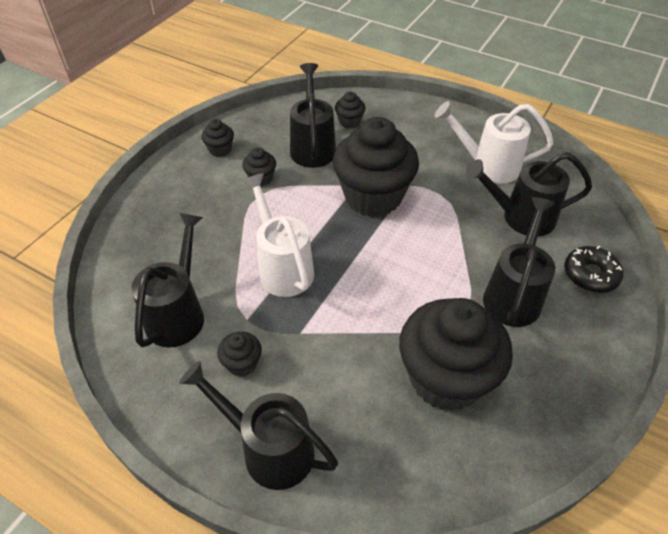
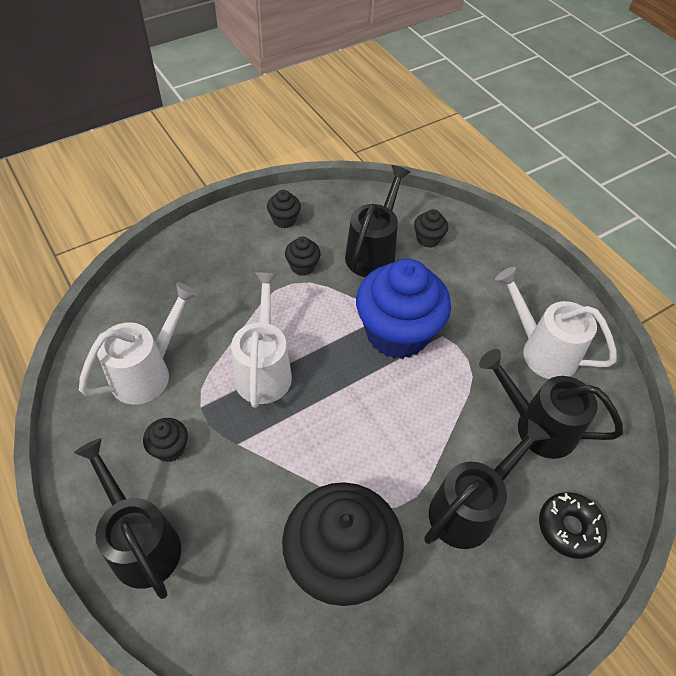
camera: 25 degrees right, 5 degrees up
black watering can [131,213,204,347] -> white watering can [79,282,198,405]
black cupcake [333,117,419,217] -> blue cupcake [356,259,451,359]

